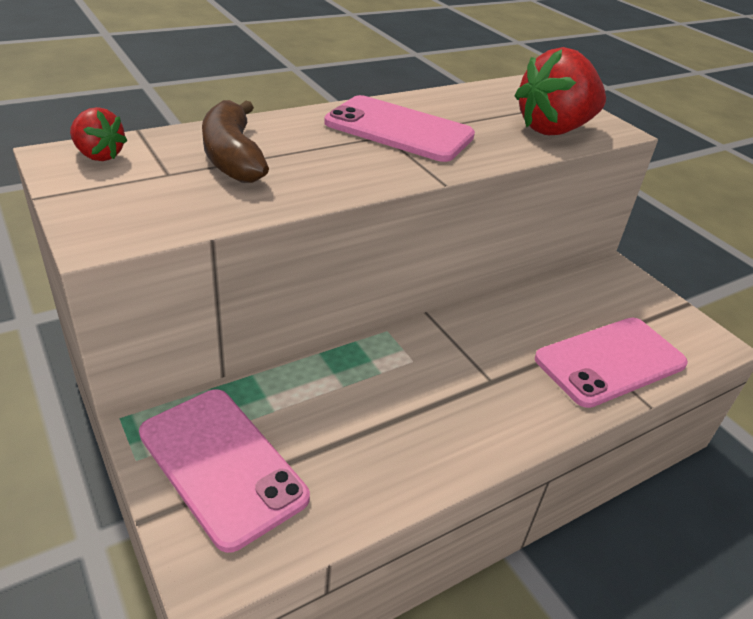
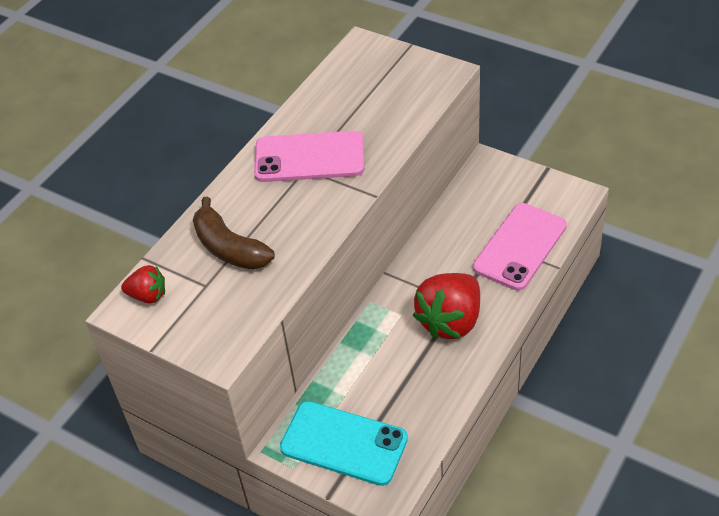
camera: 20 degrees left, 10 degrees up
pink phone [139,389,310,553] -> turquoise phone [280,401,408,486]
red strawberry [514,47,606,135] -> red strawberry moved to [413,273,480,339]

